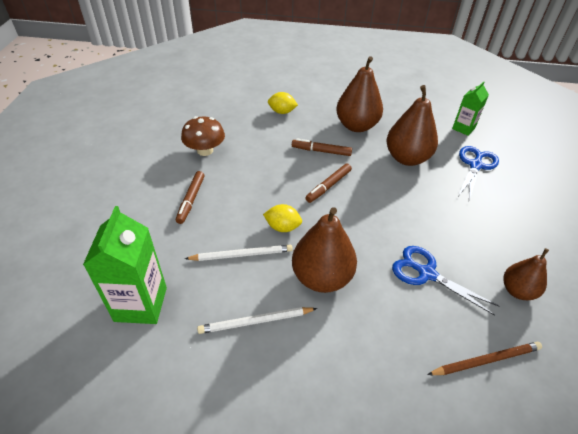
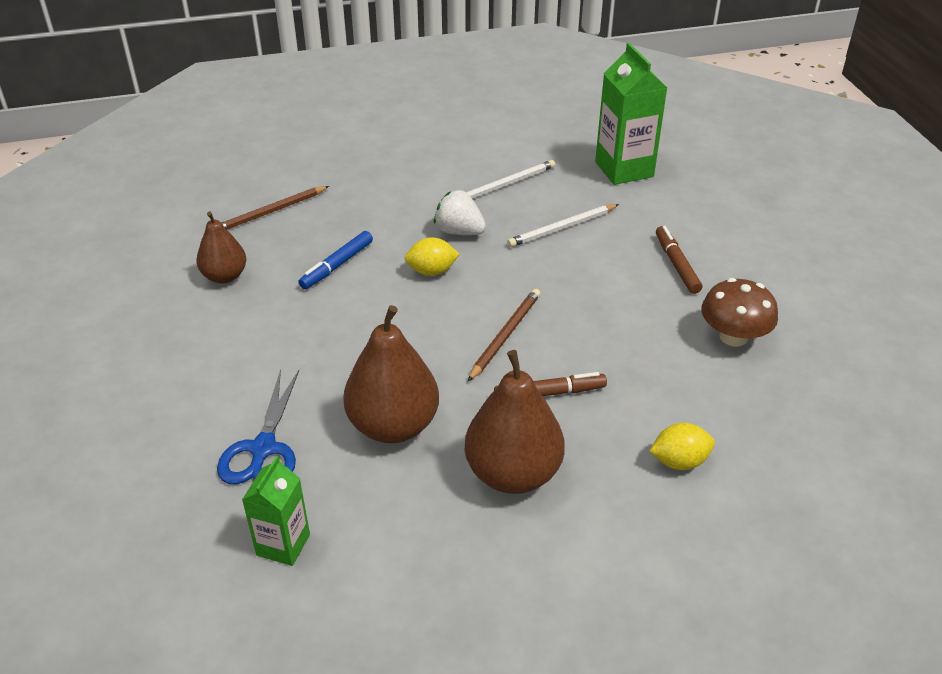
camera: 160 degrees right, 5 degrees down
yellow lemon [263,204,302,232] -> yellow lemon moved to [405,237,460,276]
brown pear [292,207,357,293] -> white strawberry [434,190,486,235]
brown marker [305,163,352,203] -> brown pencil [468,289,541,381]
blue scissors [392,246,500,316] -> blue marker [298,231,373,289]

